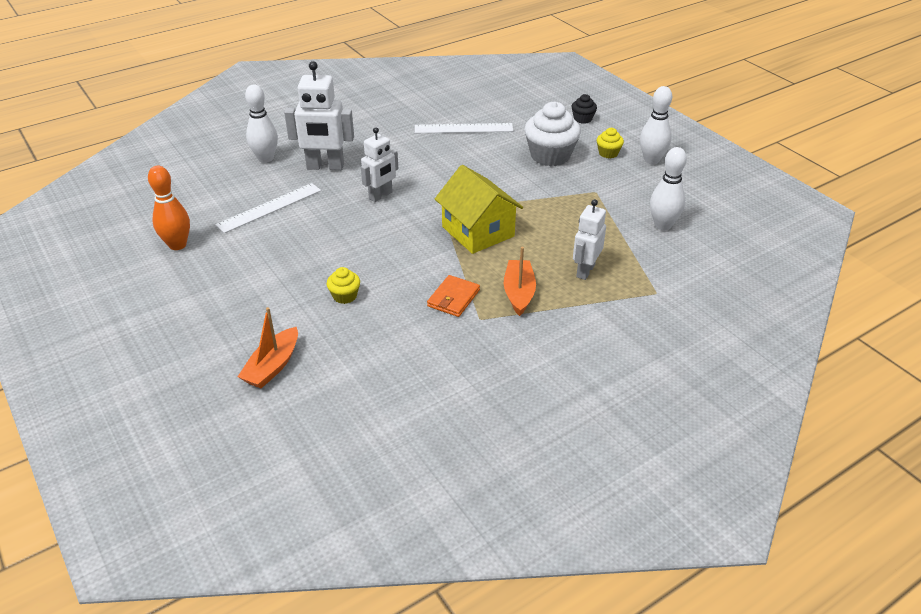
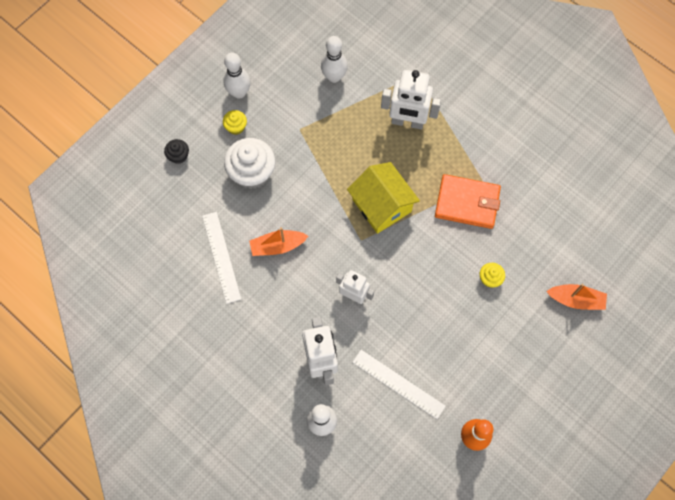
camera: 105 degrees left, 30 degrees up
orange wallet [427,275,480,317] -> orange wallet [435,174,501,229], size x1.68
yellow house [435,165,523,254] -> yellow house turned 75 degrees counterclockwise [347,162,420,234]
orange boat [504,247,536,316] -> orange boat moved to [249,227,308,256]
white robot [573,199,606,280] -> white robot [381,70,441,129], size x1.53

